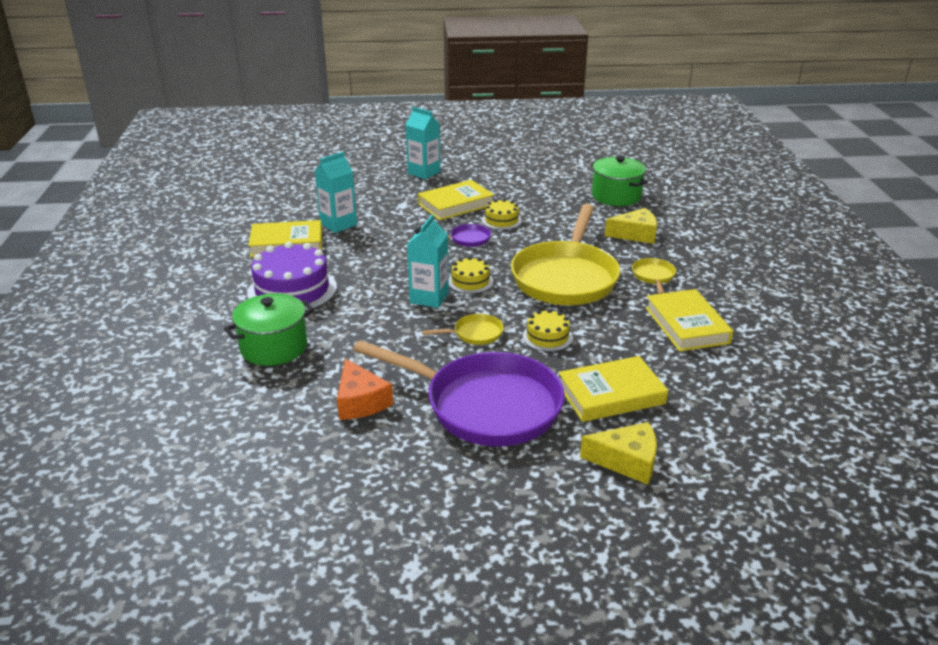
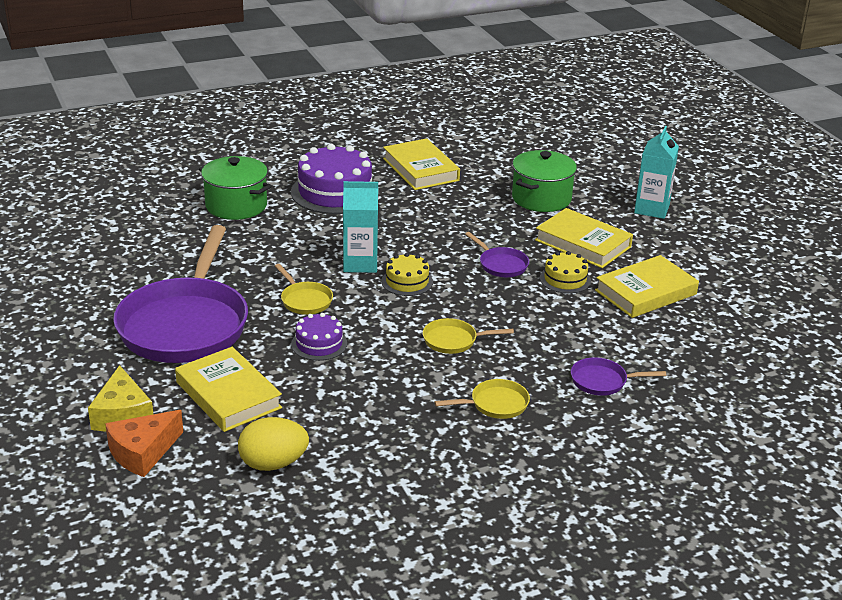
camera: 70 degrees right, 0 degrees up
turquoise carton [315,152,357,233] -> none
orange cheese [337,359,393,420] -> orange cheese moved to [105,410,183,477]
yellow pan [511,204,620,305] -> yellow pan [423,318,514,354], size x0.41
yellow cake [522,309,573,352] -> purple cake [291,313,347,361]
green pot [591,156,648,206] -> green pot moved to [512,150,577,212]
yellow cheese [605,208,657,244] -> purple pan [571,357,666,396]
yellow book [645,289,733,351] -> yellow book moved to [595,255,699,318]
none -> yellow egg [238,417,309,471]

